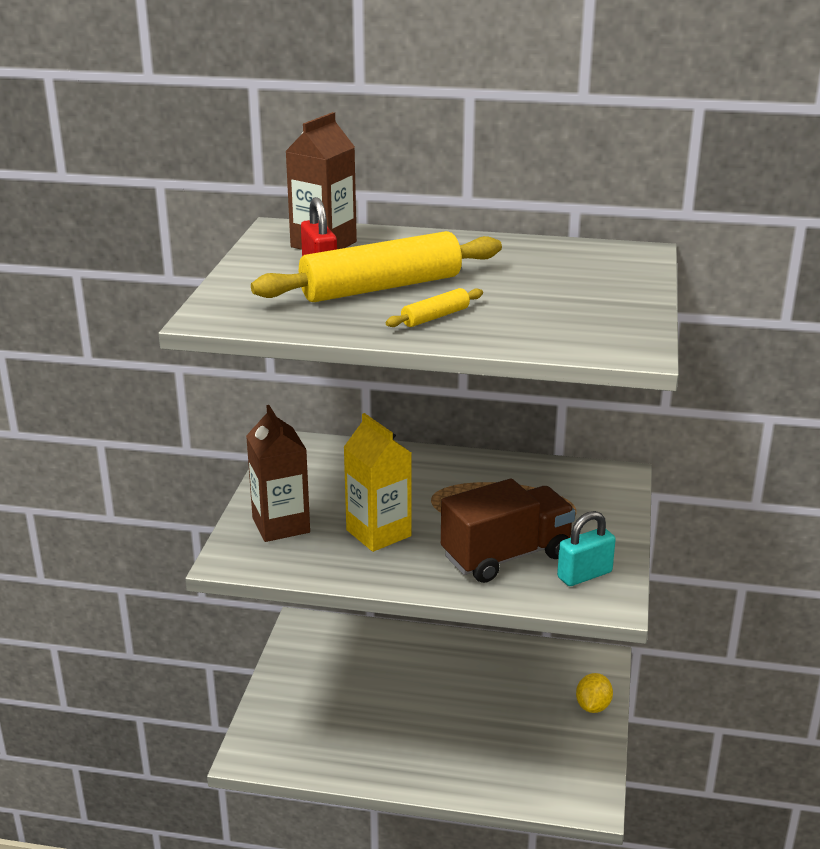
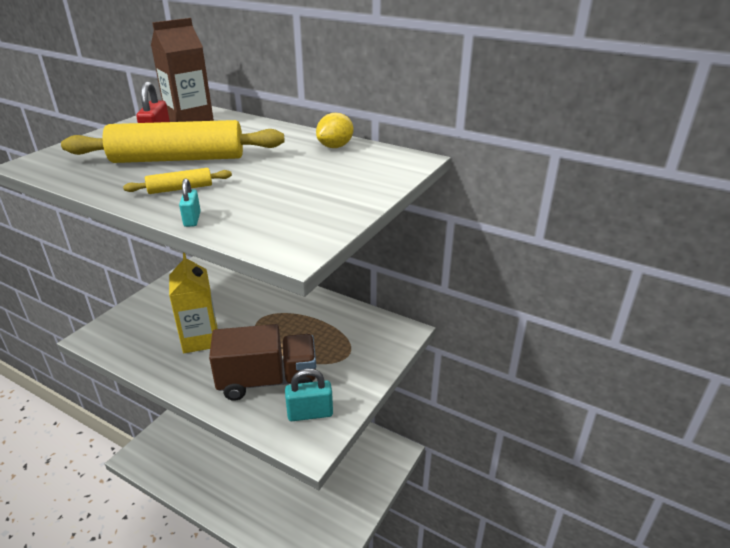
camera: 20 degrees right, 5 degrees up
brown carton [246,405,310,542] -> none
yellow lemon [576,673,613,713] -> yellow lemon moved to [316,113,354,148]
none -> turquoise padlock [179,179,201,227]

